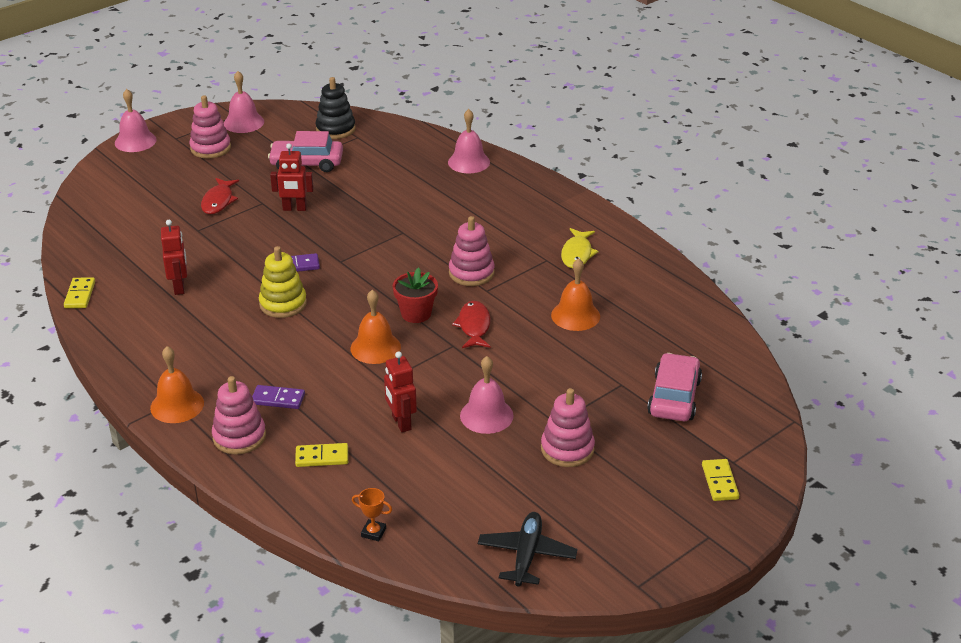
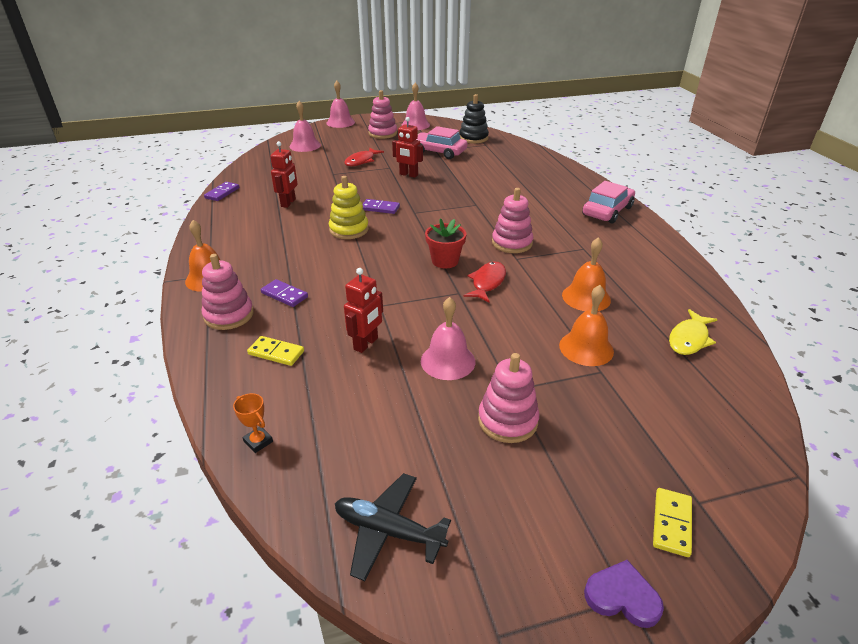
camera: 25 degrees right, 0 degrees up
yellow domino [64,277,95,308] -> purple domino [204,182,239,201]
orange bell [351,290,401,364] -> orange bell moved to [559,285,614,366]
red robot [384,351,417,432] -> red robot turned 150 degrees counterclockwise [344,268,383,353]
pink bell [448,109,490,173] -> pink bell moved to [290,101,321,152]
black plane [478,512,577,586] -> black plane turned 105 degrees counterclockwise [335,473,451,581]
yellow fish [561,228,598,268] -> yellow fish moved to [669,309,718,355]
pink car [647,353,702,421] -> pink car moved to [582,181,635,223]
none -> purple heart [584,560,664,628]

